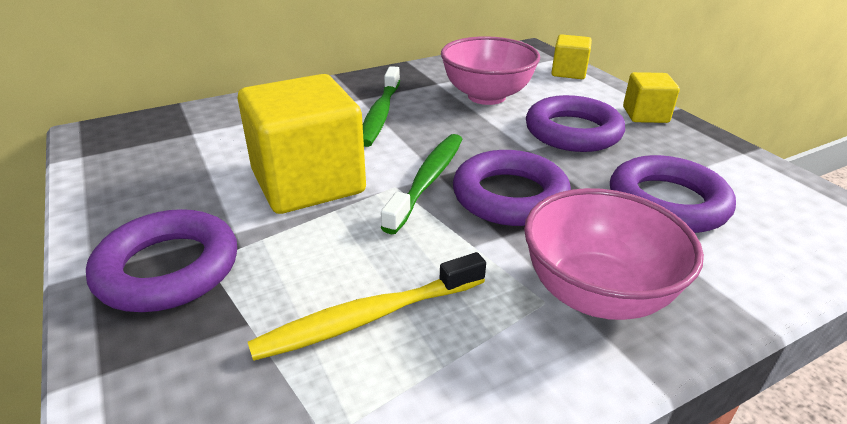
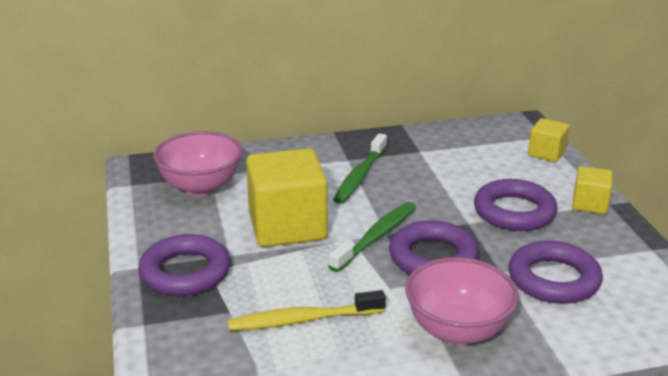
camera: 15 degrees right, 5 degrees down
pink bowl [441,36,540,105] -> pink bowl moved to [153,131,242,196]

